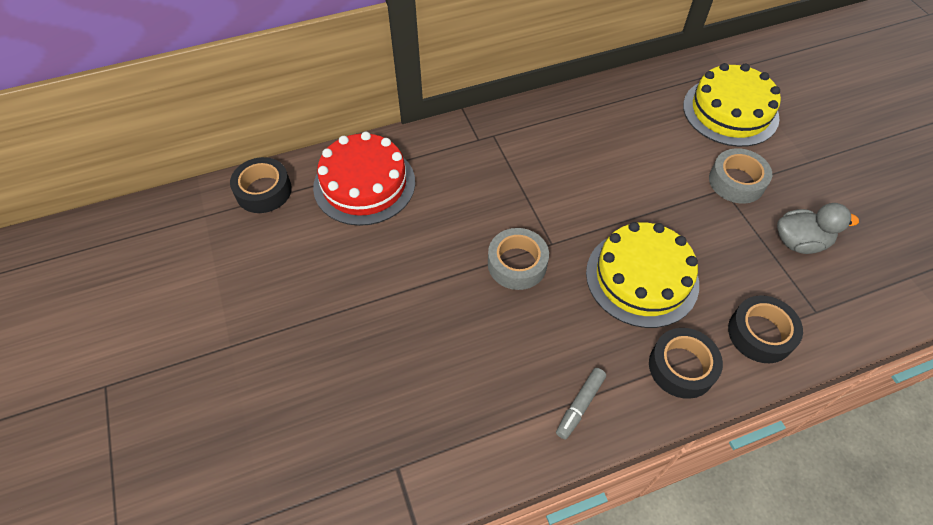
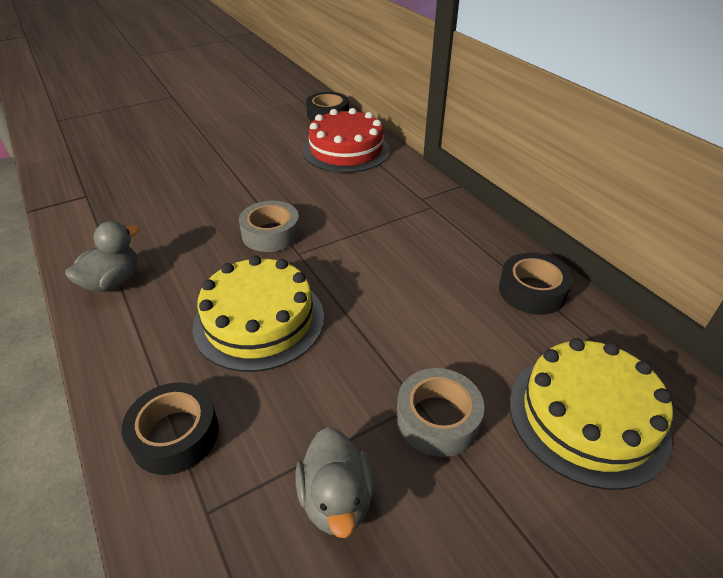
camera: 80 degrees right, 15 degrees down
grey marker [556,368,606,440] -> grey duck [65,221,140,292]
black tape [649,328,723,399] -> black tape moved to [499,253,573,315]

